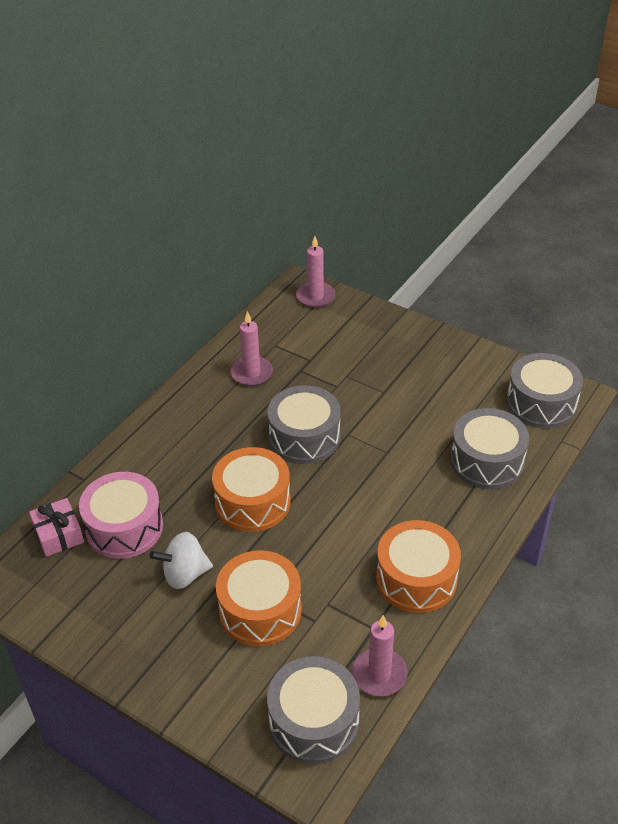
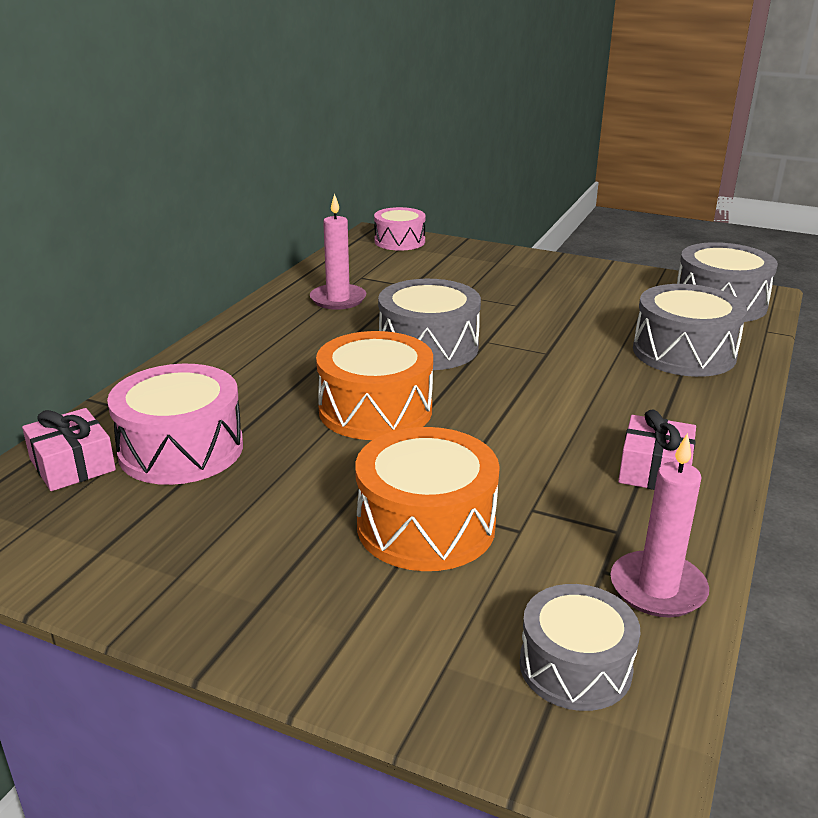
camera: 10 degrees left, 15 degrees down
white spinning top [150,532,213,589] -> none
grey drum [267,656,360,764] -> grey drum [519,584,640,711], size x0.66
pink candle [296,236,335,308] -> pink drum [374,207,426,251]
orange drum [376,520,461,613] -> pink gift [618,409,696,490]

